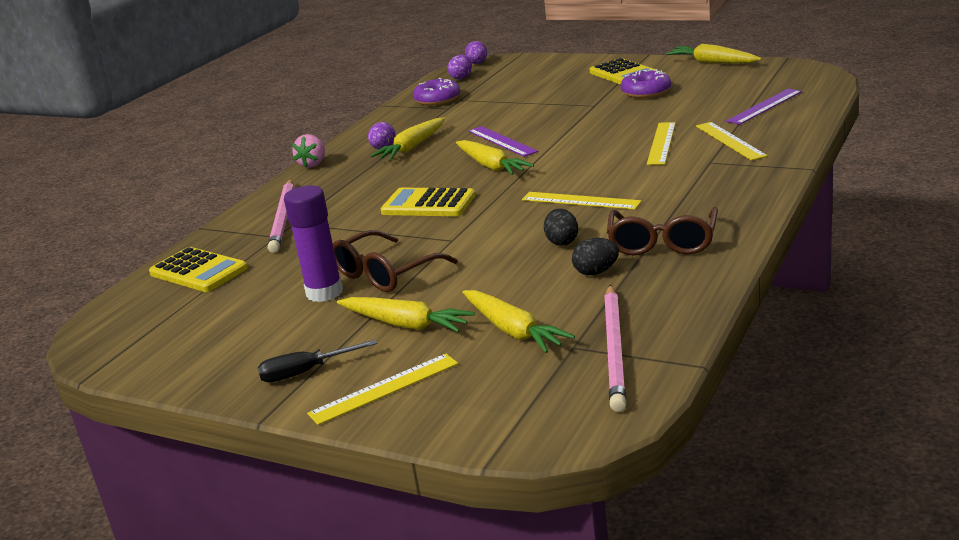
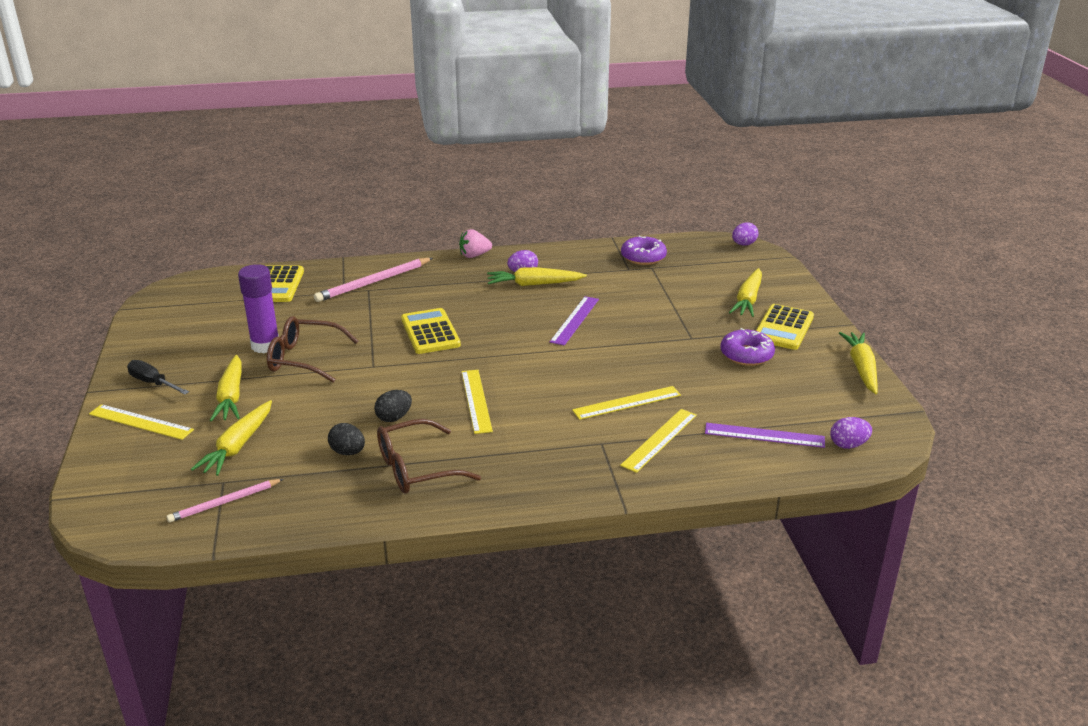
camera: 50 degrees right, 5 degrees up
purple egg [447,55,472,79] -> purple egg moved to [830,417,872,449]
yellow carrot [456,140,534,175] -> yellow carrot moved to [729,268,762,317]
pink pencil [604,285,626,412] -> pink pencil [167,479,284,522], size x0.63

